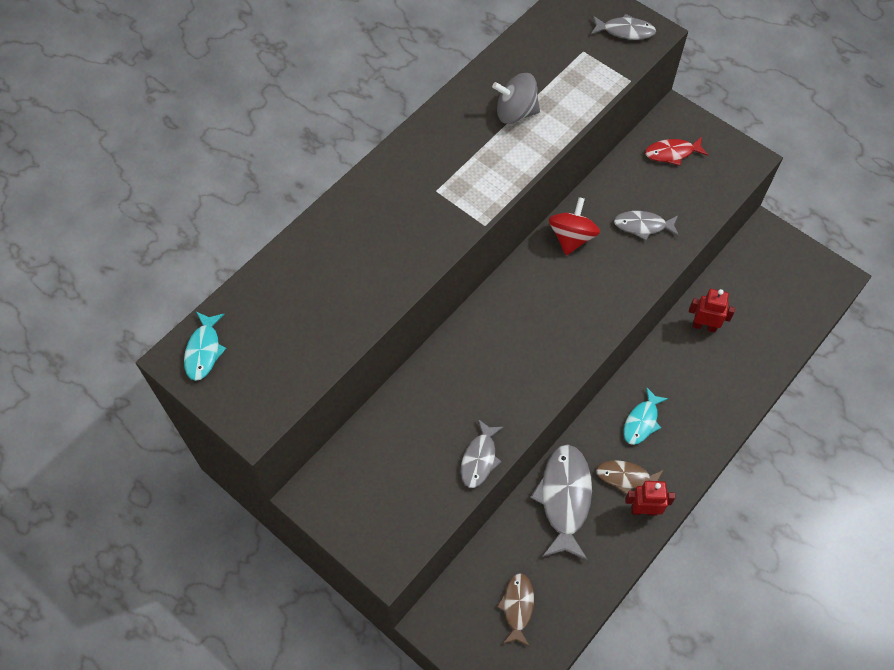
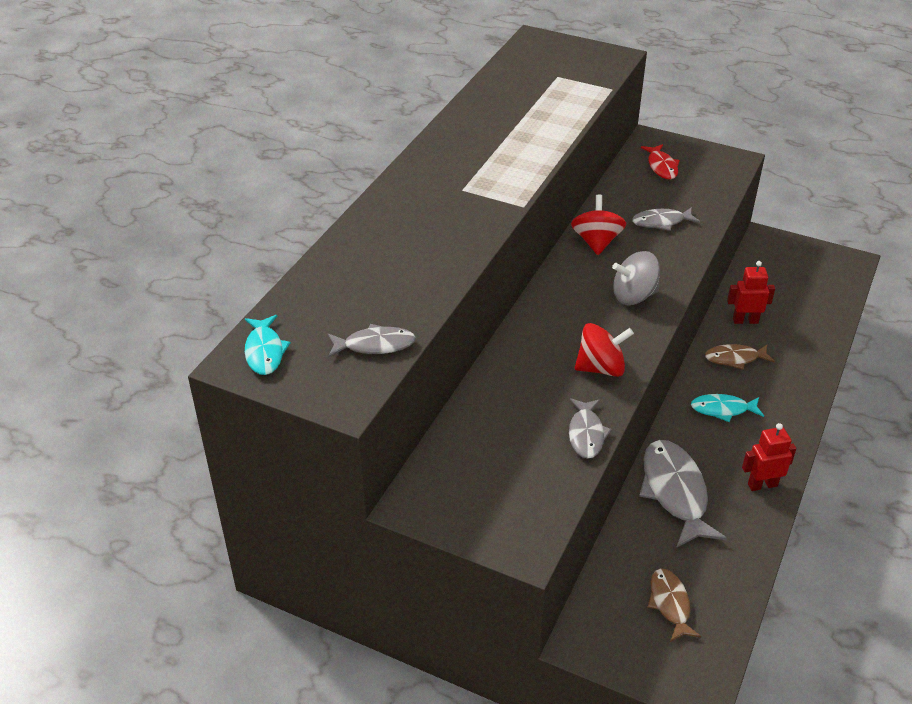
camera: 15 degrees left, 20 degrees down
grey spinning top [492,73,540,124] -> grey spinning top moved to [612,251,660,305]
grey fish [591,14,656,40] -> grey fish moved to [328,324,416,357]
brown fish [596,460,663,495] -> brown fish moved to [705,344,775,370]
turquoise fish [624,387,668,445] -> turquoise fish turned 75 degrees clockwise [691,394,764,422]
red fish [645,137,708,166] -> red fish turned 75 degrees counterclockwise [641,144,680,179]
none -> red spinning top [575,323,634,377]

